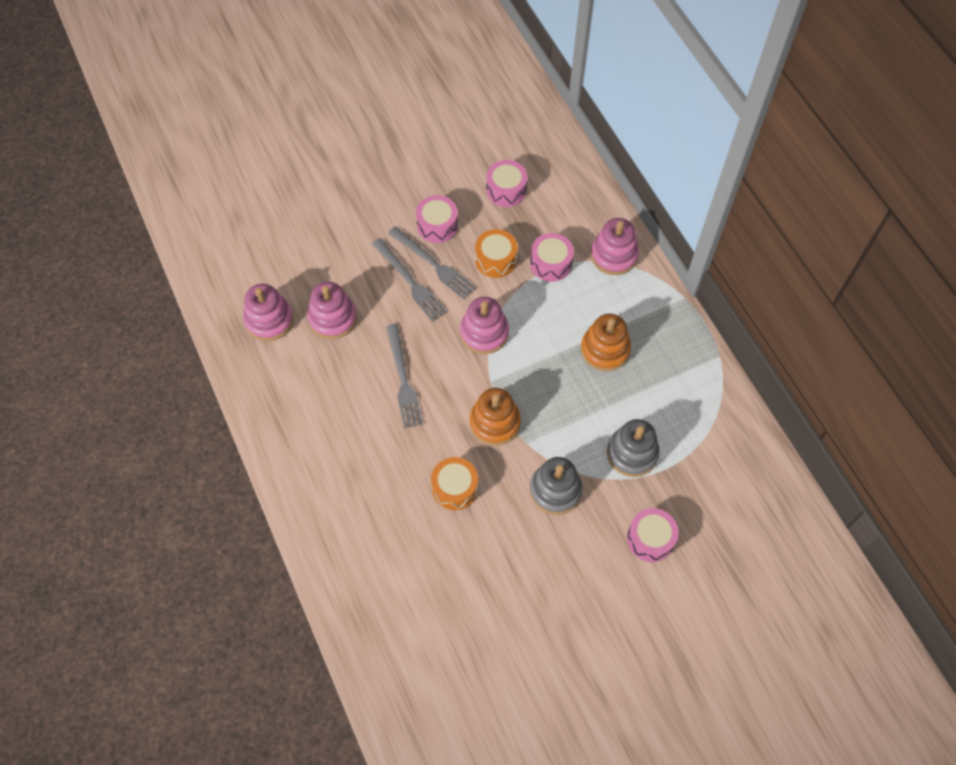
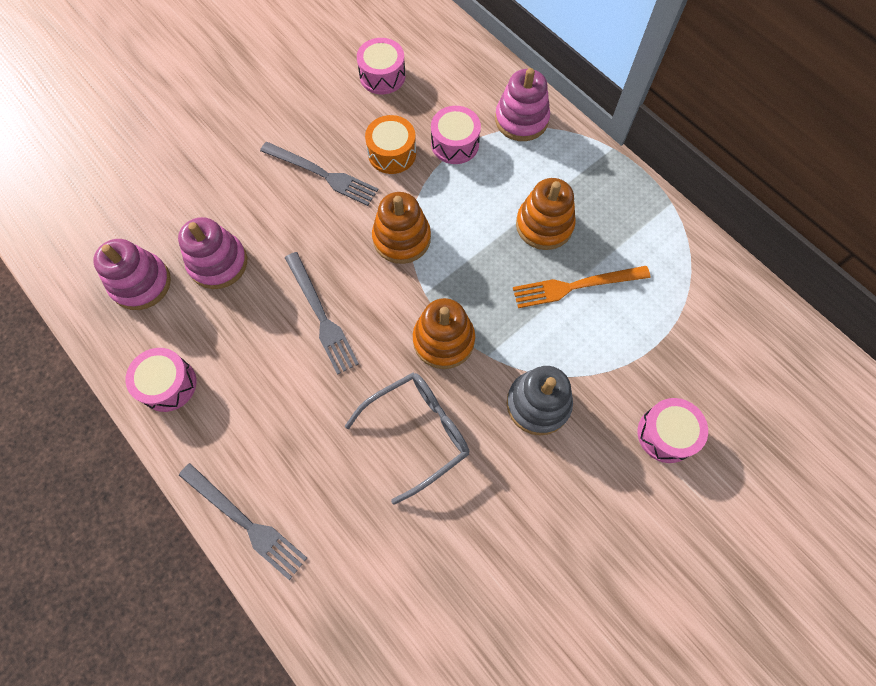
camera: 15 degrees left, 5 degrees up
grey fork [372,238,447,322] -> grey fork moved to [179,463,307,580]
pink drum [416,195,458,243] -> pink drum moved to [126,348,197,412]
orange drum [431,457,478,510] -> grey glasses [344,373,469,505]
pink stacking toy [460,297,509,354] -> orange stacking toy [372,192,431,264]
grey stacking toy [607,419,660,477] -> none
none -> orange fork [513,266,650,308]

